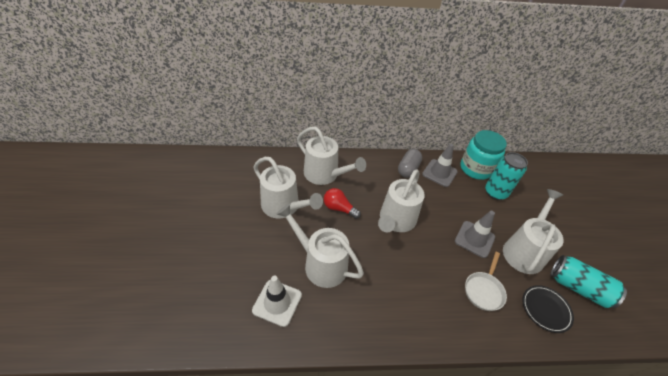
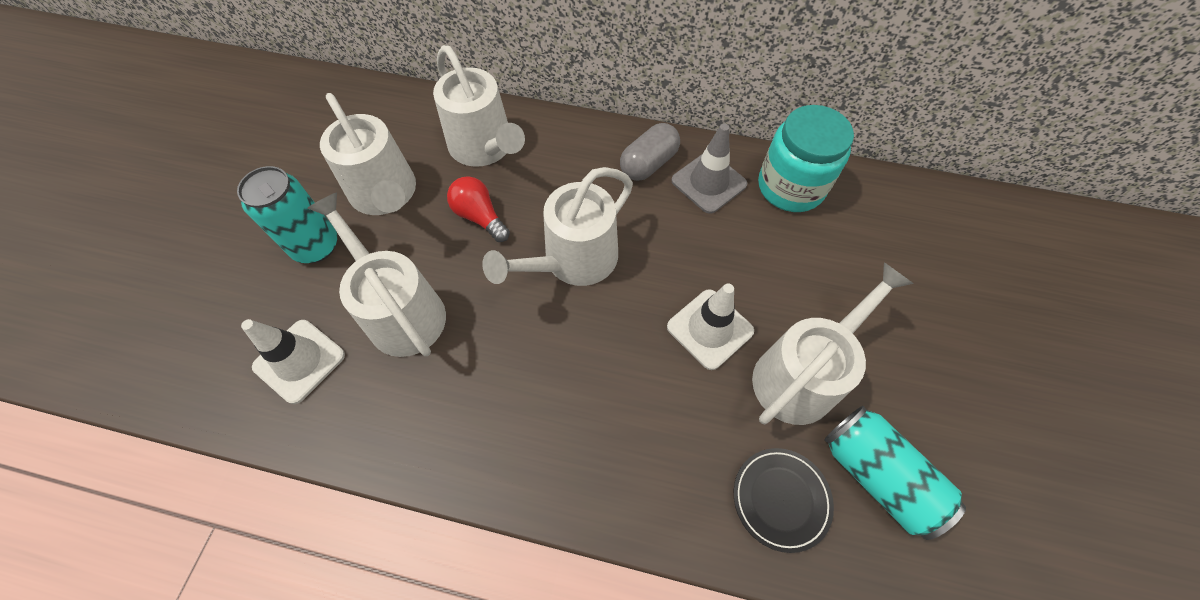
camera: 20 degrees right, 15 degrees up
grey traffic cone [455,211,495,258] -> white traffic cone [667,283,754,370]
white pan [465,252,507,311] -> none
turquoise can [485,152,528,200] -> turquoise can moved to [237,166,337,263]

